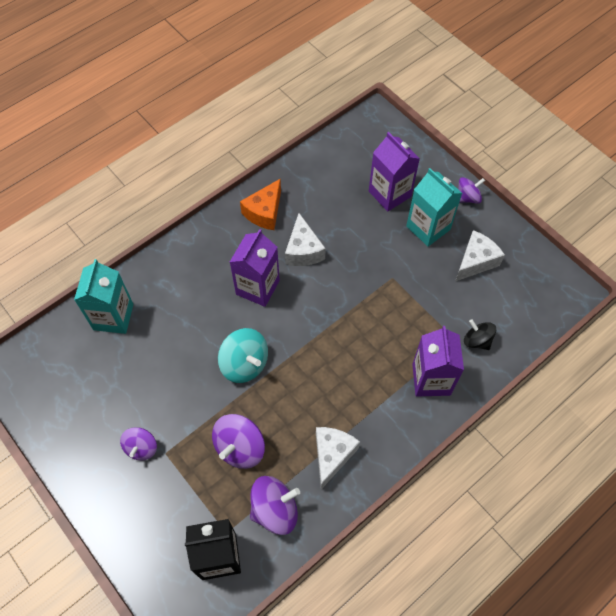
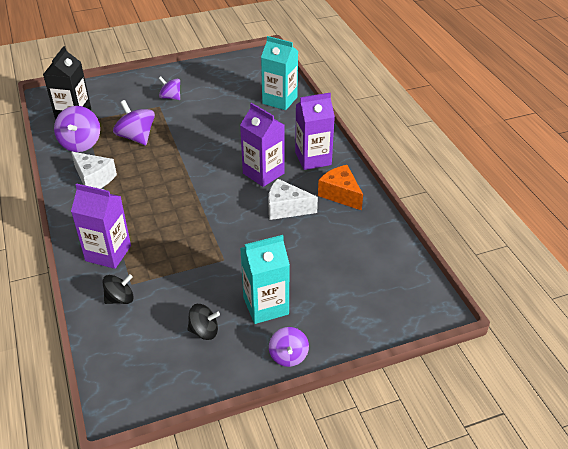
camera: 110 degrees right, 20 degrees down
turquoise spinning top [218,328,268,383] -> none
purple carton [369,132,420,212] -> purple carton moved to [295,93,335,170]
white cheese [455,230,505,282] -> black spinning top [188,304,220,340]

